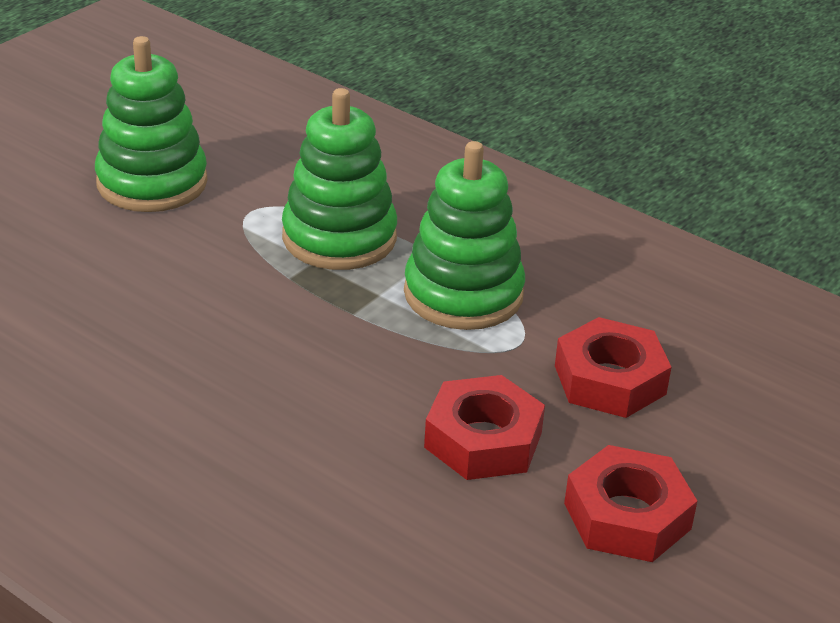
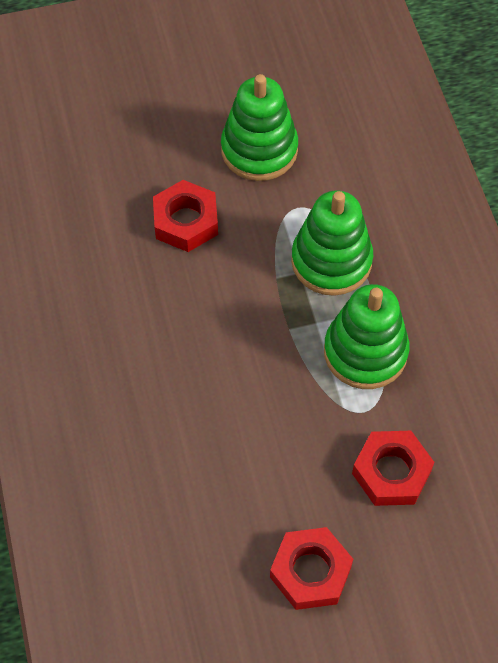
camera: 40 degrees right, 25 degrees up
red nut [424,375,545,480] -> red nut moved to [153,180,218,252]

